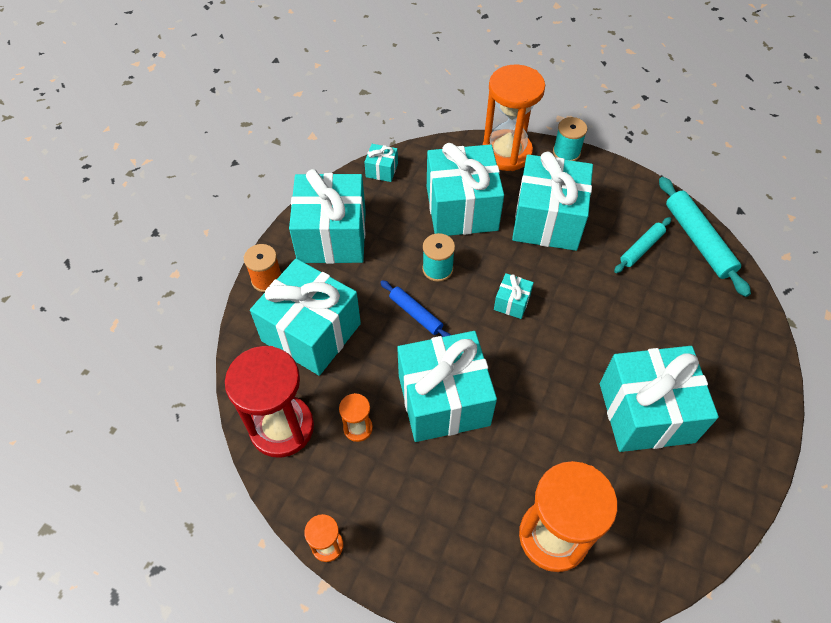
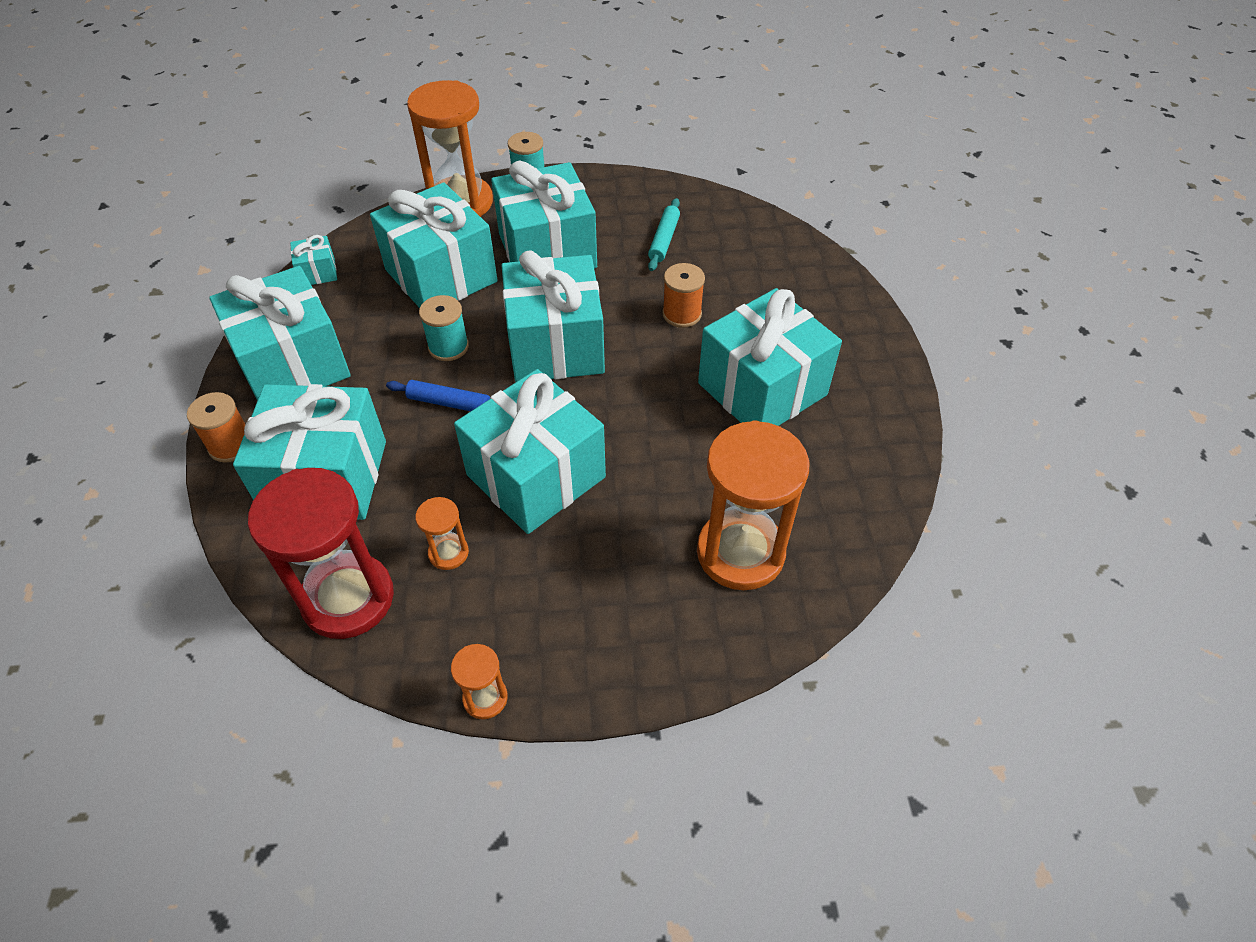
camera: 30 degrees left, 5 degrees down
turquoise gift [494,273,534,319] -> turquoise gift [501,250,605,382], size x2.36
turquoise rolling pin [659,177,751,297] -> none
none -> orange spool [662,263,705,328]

